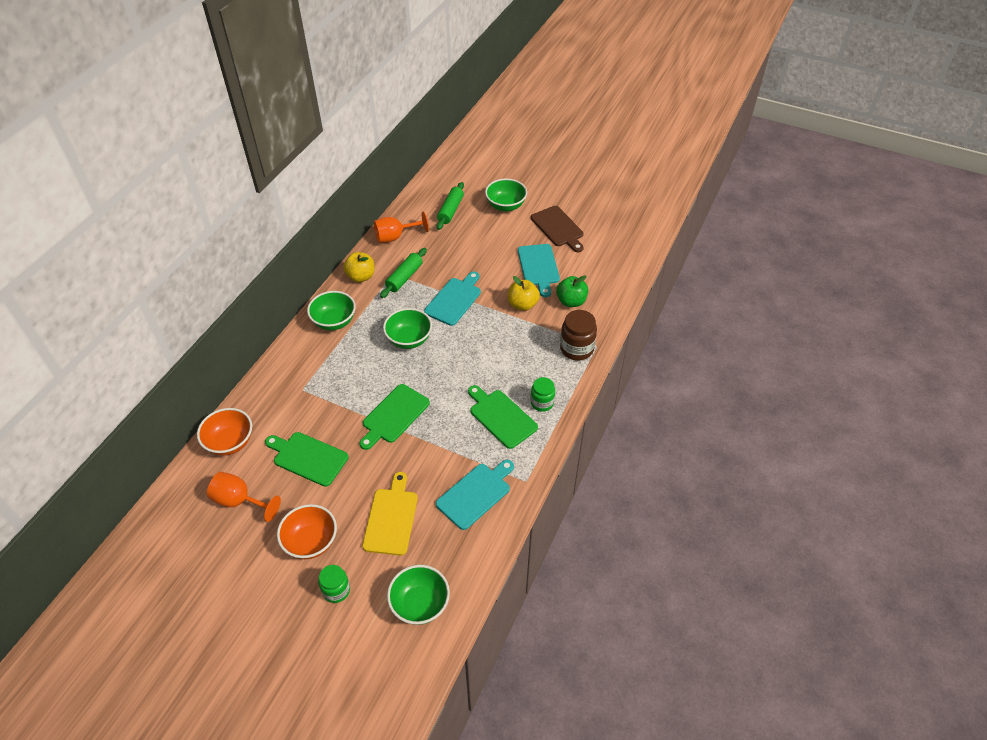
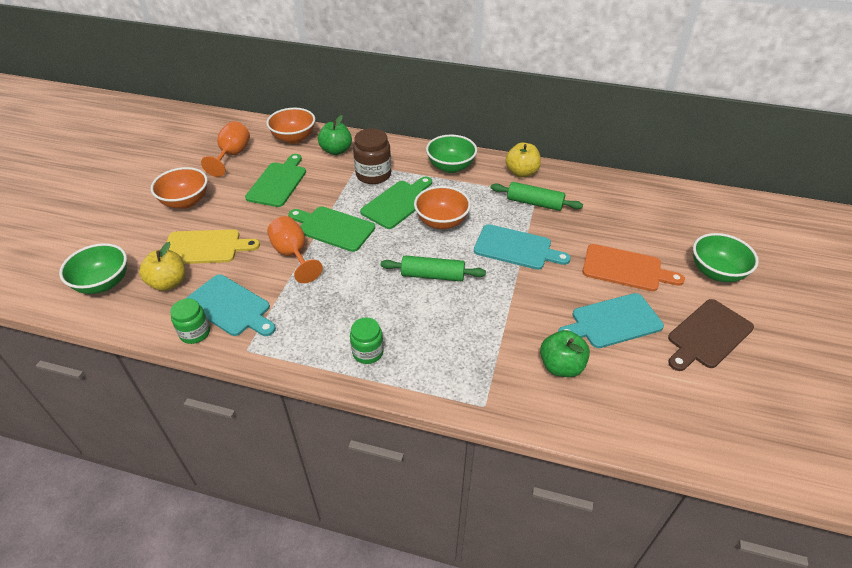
camera: 80 degrees right, 5 degrees down
green jar [318,565,350,603] -> green jar moved to [170,298,210,344]
orange goblet [374,211,429,243] -> orange goblet moved to [267,216,323,283]
green bowl [383,308,432,349] -> orange bowl [414,186,471,229]
green rolling pin [437,182,464,230] -> green rolling pin moved to [381,255,486,281]
green cutting board [468,385,538,449] -> green cutting board moved to [360,177,432,229]
yellow apple [508,276,540,311] -> yellow apple moved to [139,242,185,291]
brown jar [560,310,597,360] -> brown jar moved to [353,128,391,184]
none -> green apple [318,115,352,155]
none -> orange cutting board [582,244,685,291]

